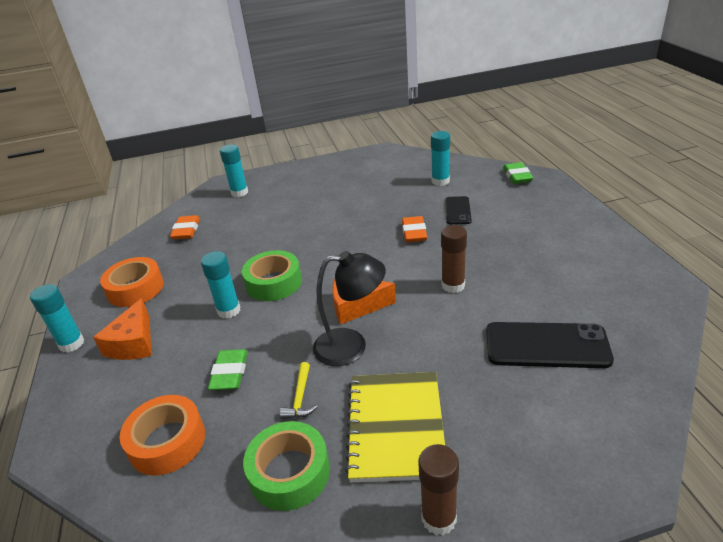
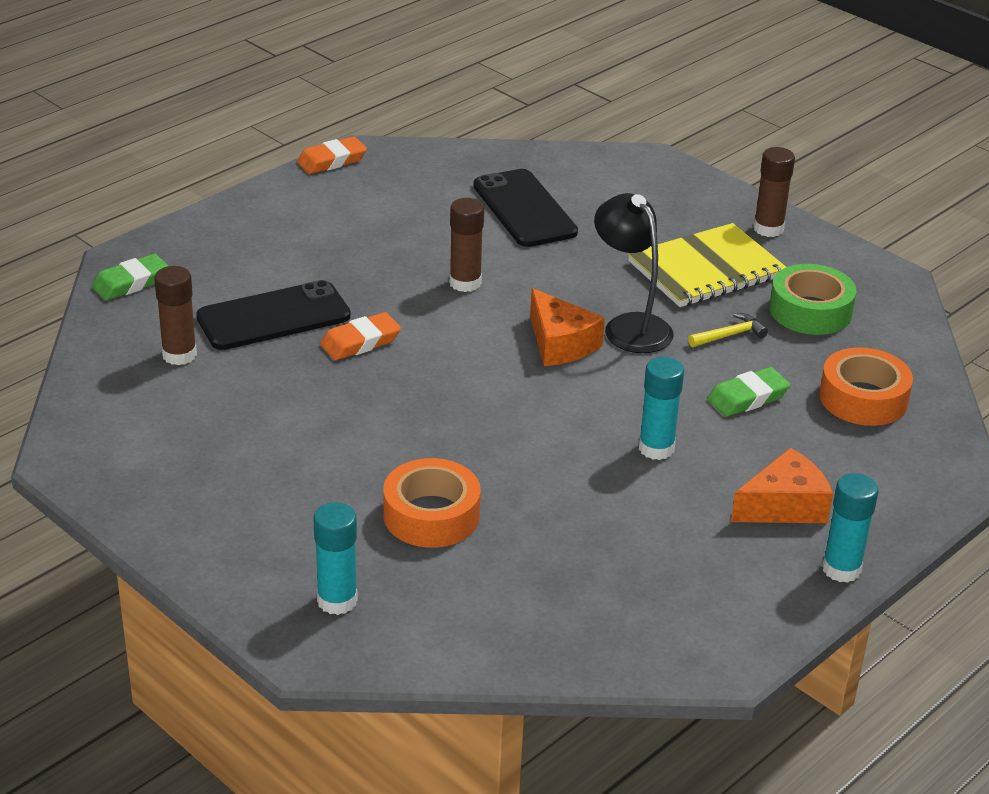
camera: 125 degrees left, 0 degrees up
orange tape [100,257,164,307] -> orange tape moved to [383,458,481,548]
orange eraser [170,215,200,240] -> orange eraser moved to [297,137,367,174]
green tape [242,250,302,301] -> none
turquoise glue stick [431,131,450,186] -> brown glue stick [154,266,197,365]
black phone [445,196,472,225] -> black phone [196,280,351,350], size x1.72

